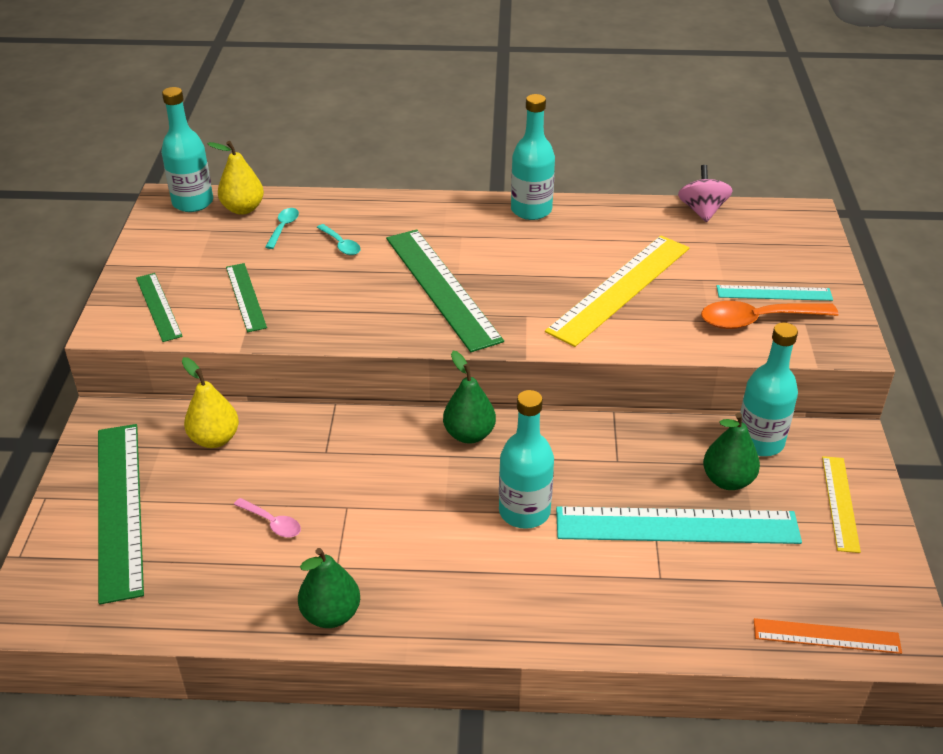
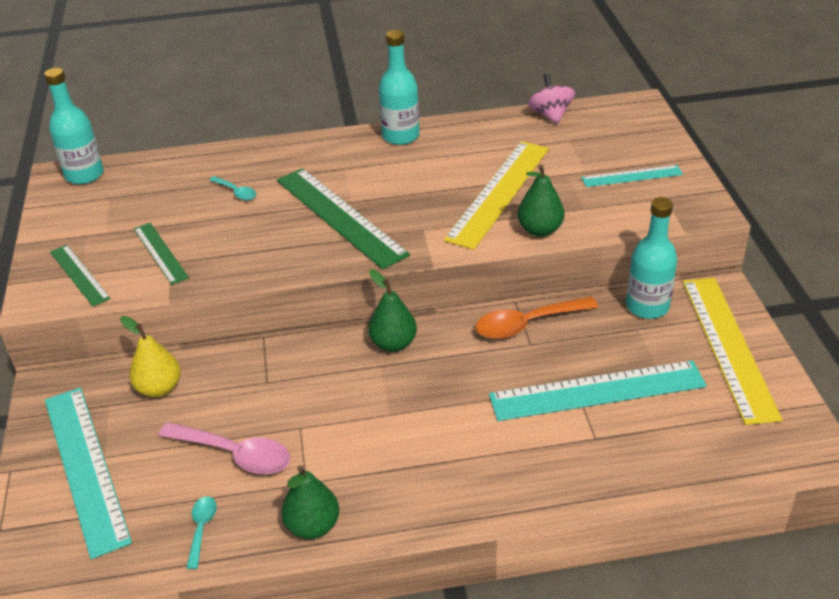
camera: 10 degrees left, 0 degrees up
green ruler [98,424,144,605] -> turquoise ruler [45,388,132,559]
yellow pear [207,141,264,215] -> none
pink spoon [234,498,301,537] -> pink spoon [159,422,290,474], size x1.88
turquoise spoon [265,208,299,249] -> turquoise spoon moved to [186,496,217,569]
turquoise bottle [499,390,554,529] -> none
orange spoon [701,301,838,329] -> orange spoon moved to [475,297,598,339]
green pear [703,413,760,490] -> green pear moved to [518,165,564,237]
orange ruler [754,618,902,654] -> none
yellow ruler [822,456,861,553] -> yellow ruler [683,278,783,425], size x1.85

